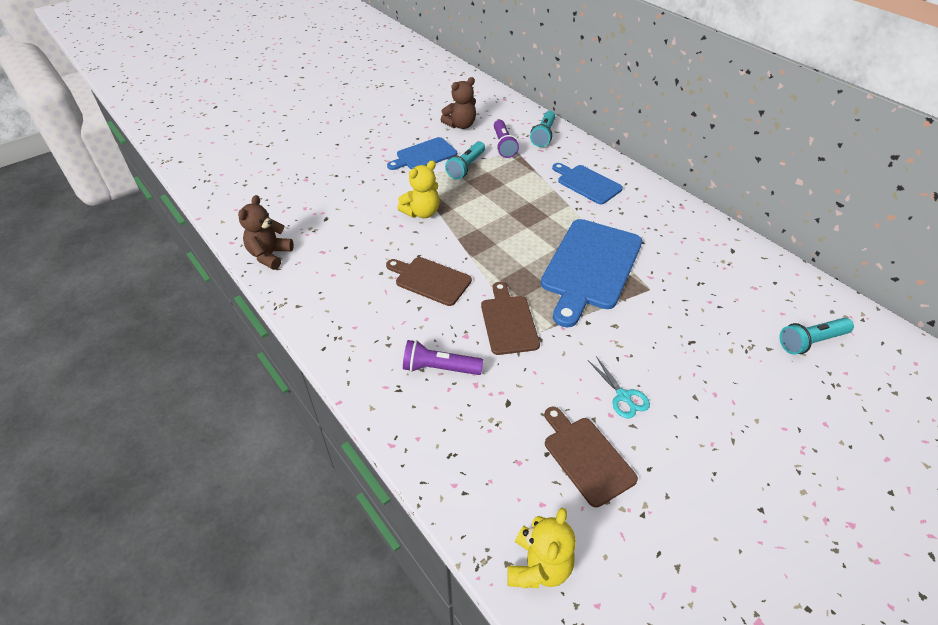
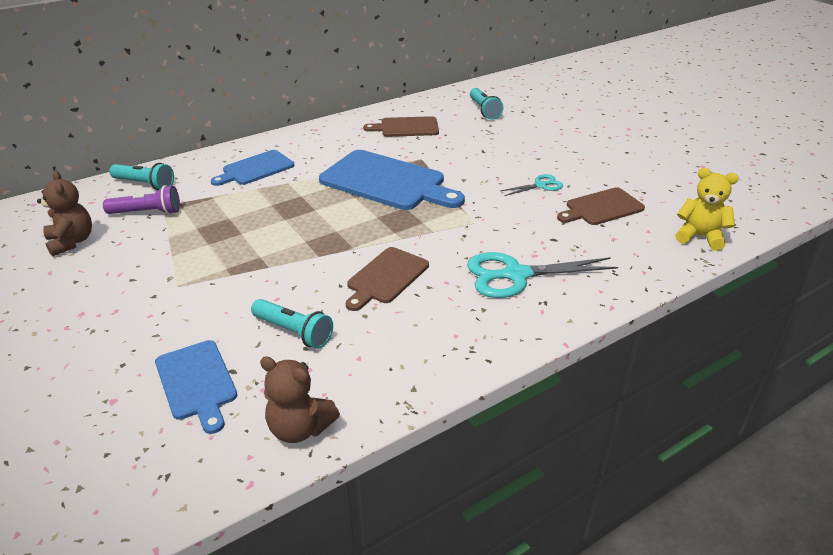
camera: 85 degrees left, 10 degrees down
blue cutting board [387,137,457,170] -> blue cutting board moved to [155,340,238,434]
yellow teddy bear [397,161,440,218] -> none
purple flashlight [403,340,483,375] -> turquoise scissors [467,252,618,298]
turquoise flashlight [445,141,485,180] -> turquoise flashlight moved to [251,299,333,349]
brown cutting board [481,282,540,355] -> brown cutting board moved to [363,116,439,137]

